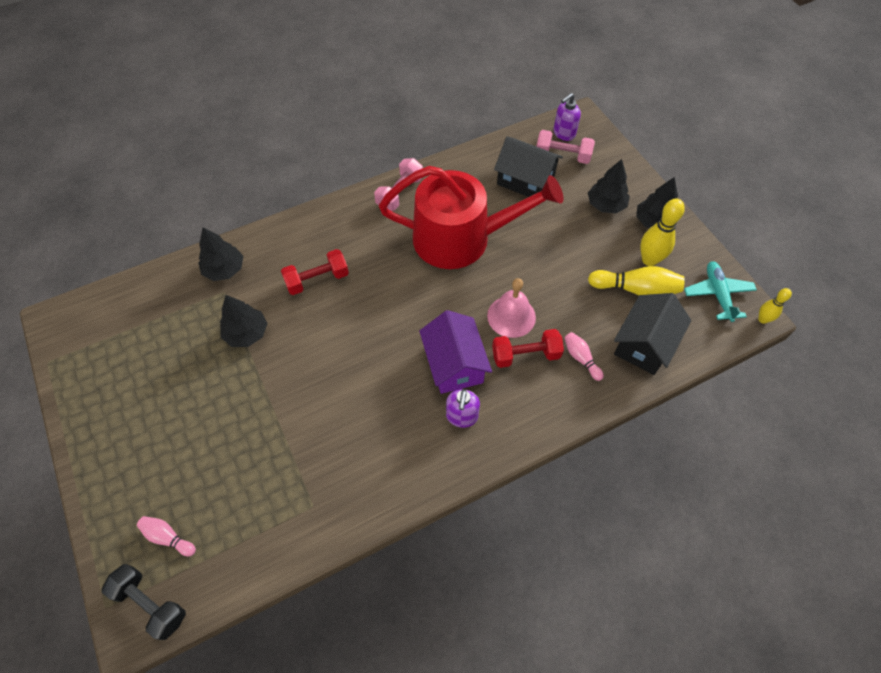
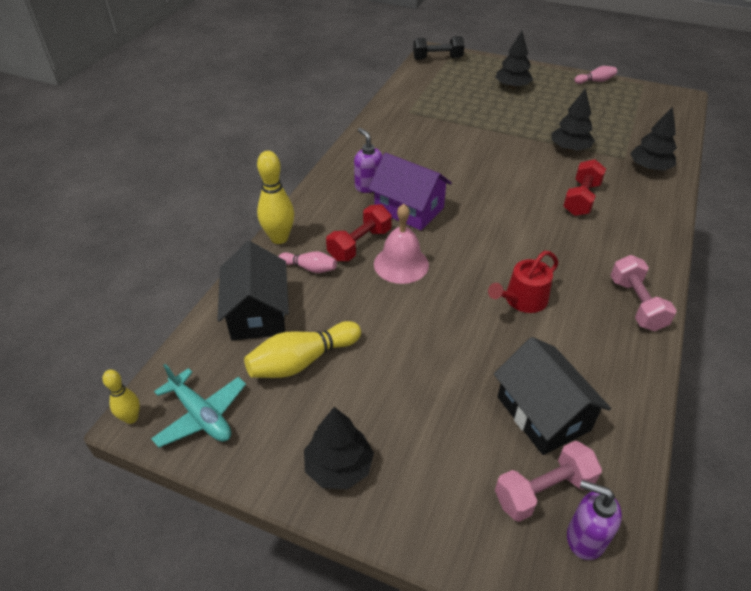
camera: 140 degrees right, 15 degrees down
pink bowling pin [137,516,196,556] -> pink bowling pin moved to [575,66,617,84]
red watering can [379,166,563,269] -> red watering can [488,251,559,313], size x0.44
black house [494,136,563,197] -> black house turned 75 degrees clockwise [494,337,611,455]
purple soap dispenser [553,93,581,141] -> purple soap dispenser turned 75 degrees counterclockwise [567,480,622,560]
black tree [588,159,630,213] -> black tree moved to [495,31,533,89]
yellow bowling pin [640,199,685,266] -> yellow bowling pin moved to [257,151,294,244]

